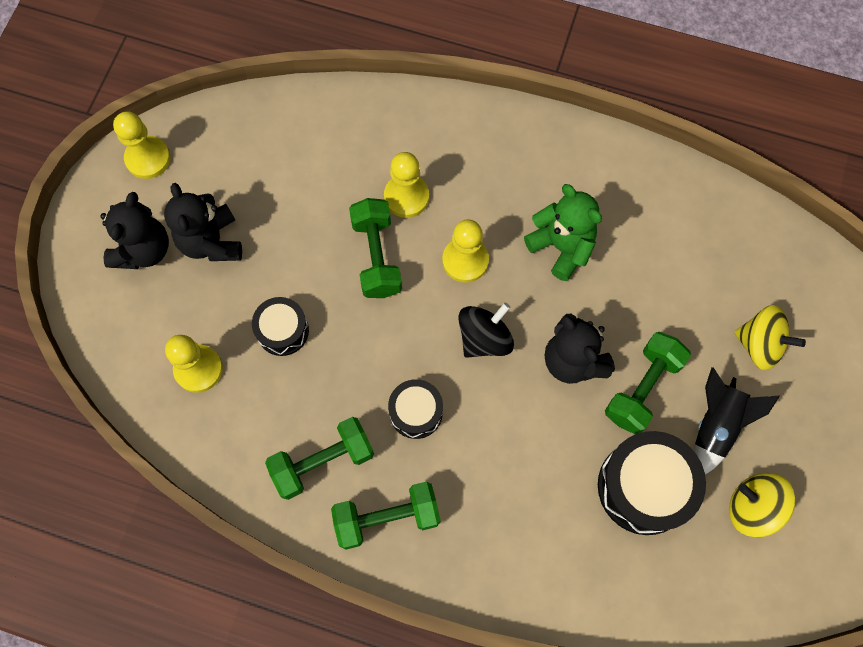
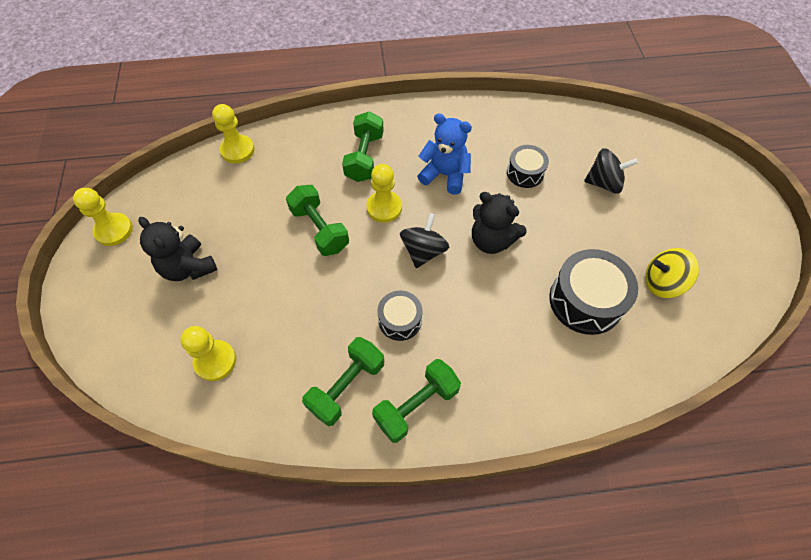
camera: 25 degrees left, 10 degrees down
black teddy bear [101,192,169,269] -> none
black drum [252,297,309,356] -> black drum moved to [507,145,549,188]
yellow pawn [384,152,429,218] -> yellow pawn moved to [212,104,254,164]
green teddy bear [524,184,602,281] -> blue teddy bear [417,114,472,195]
green dumbbell [605,332,691,434] -> green dumbbell moved to [342,111,384,182]
black rocket [695,367,780,474] -> none
yellow spinning top [734,305,806,370] -> black spinning top [584,148,638,194]

